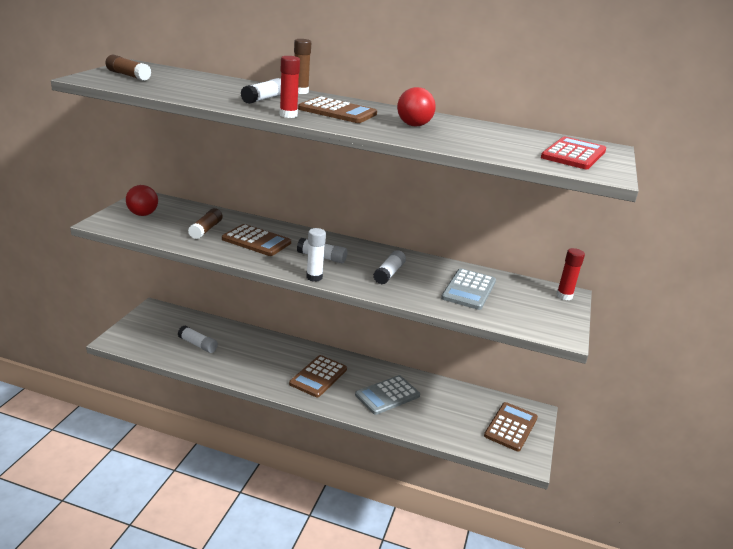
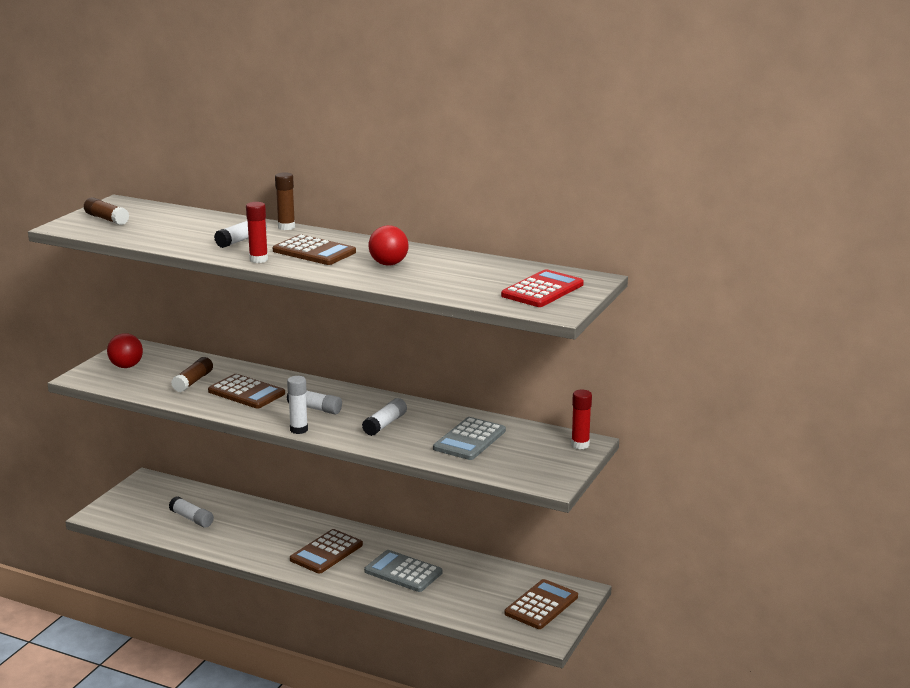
camera: 10 degrees right, 5 degrees down
grey calculator [355,375,420,415] -> grey calculator turned 60 degrees clockwise [364,550,442,592]

